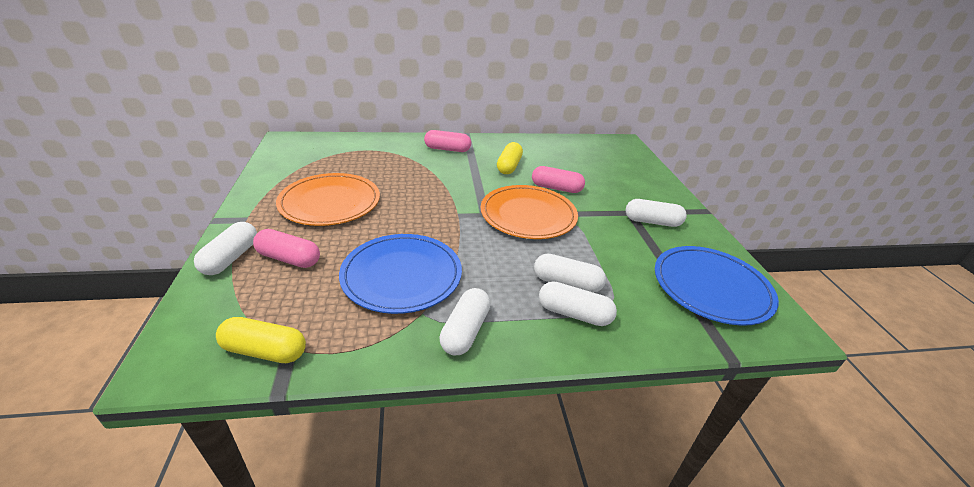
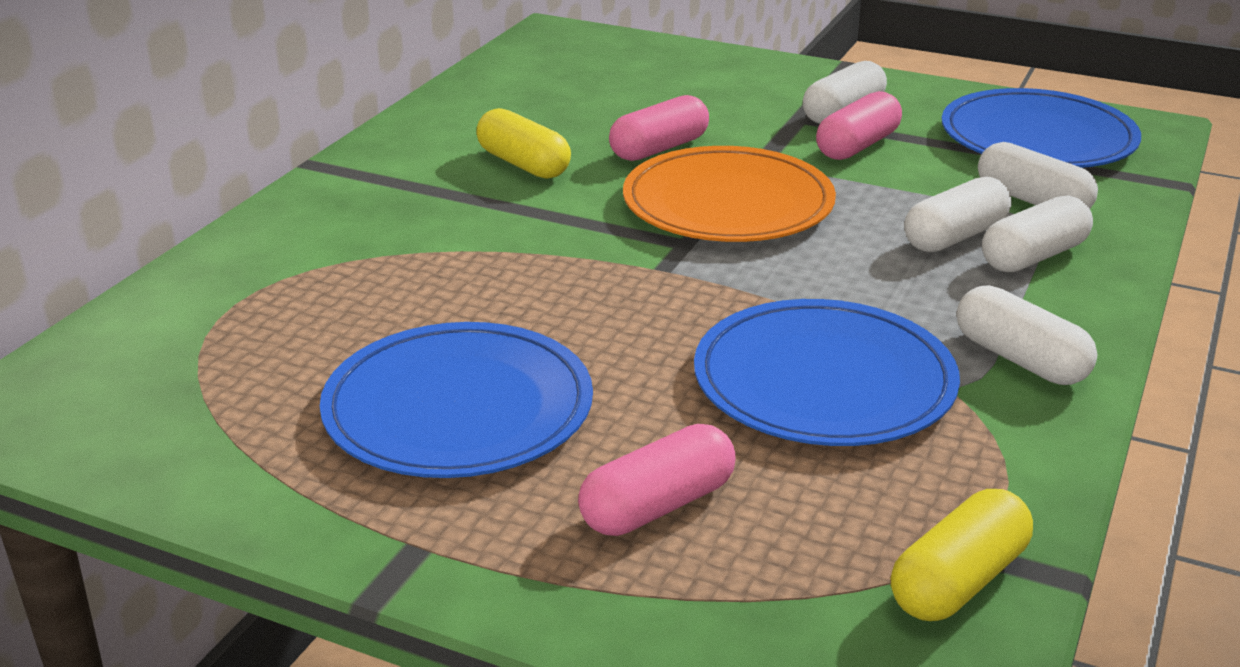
camera: 55 degrees left, 5 degrees down
white capsule [194,222,257,275] -> white capsule moved to [978,142,1098,209]
orange plate [276,173,380,226] -> blue plate [320,322,593,478]
pink capsule [424,130,471,152] -> pink capsule moved to [816,91,902,160]

